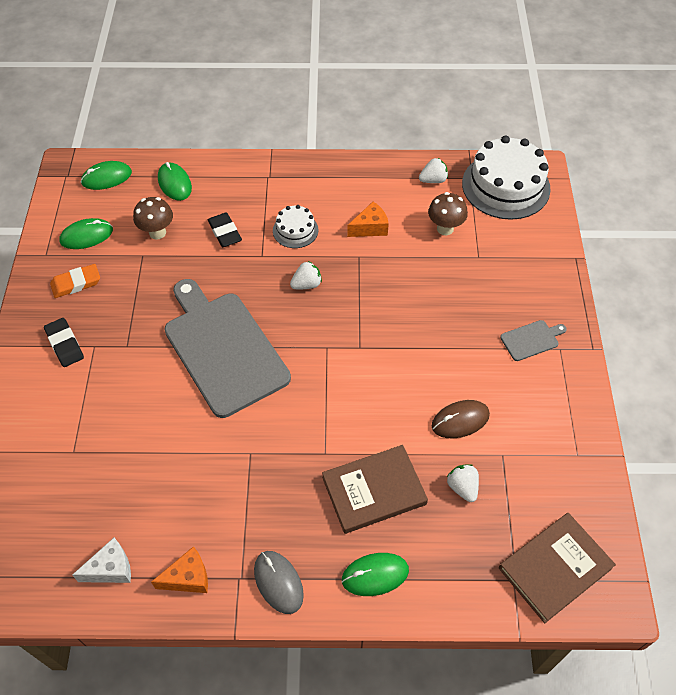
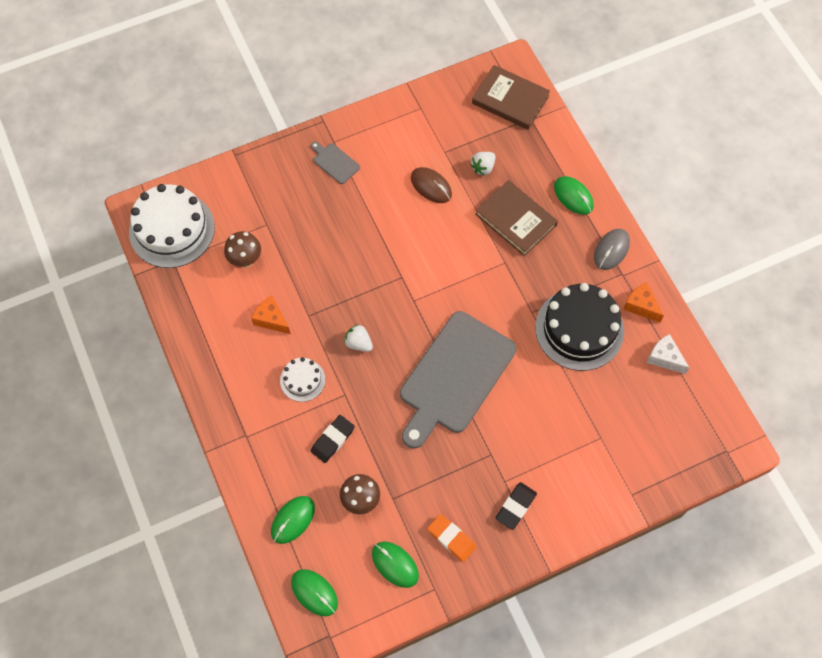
camera: 115 degrees left, 10 degrees up
white strawberry [419,158,448,183] -> none
none -> black cake [535,283,624,371]

